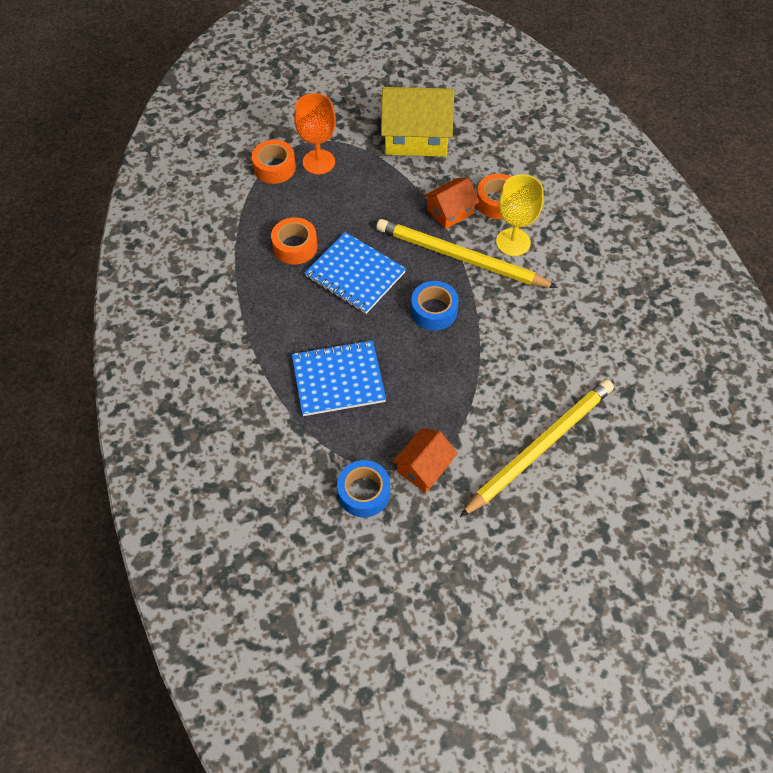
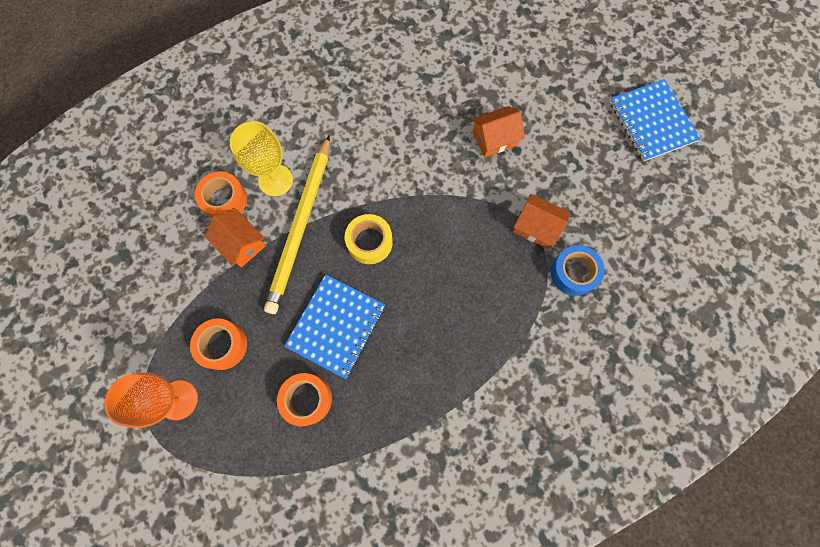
camera: 100 degrees left, 15 degrees up
orange tape [252,140,296,184] -> orange tape moved to [190,318,247,370]
blue notebook [292,340,386,416] -> blue notebook moved to [610,79,701,162]
yellow house [381,87,454,157] -> none
blue tape [411,281,459,331] -> yellow tape [345,214,393,264]
yellow pencil [460,379,614,517] -> orange house [472,106,525,157]

